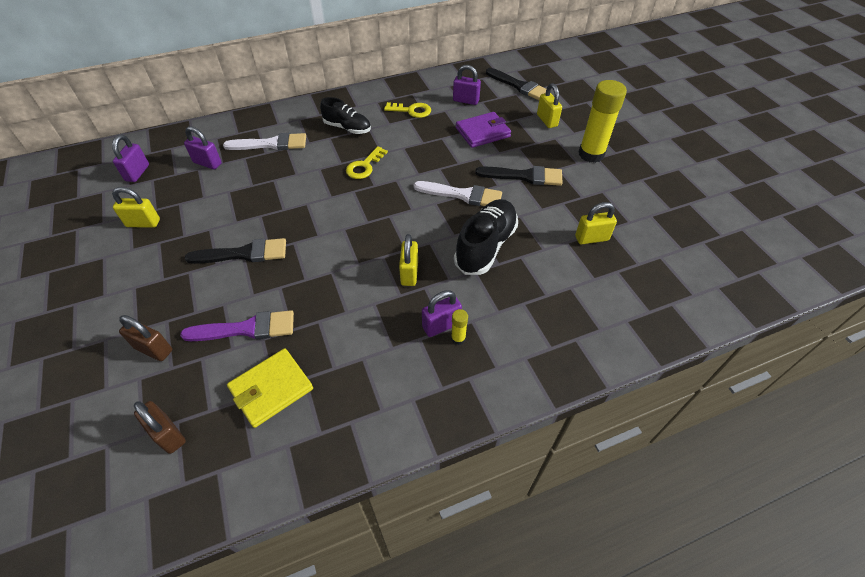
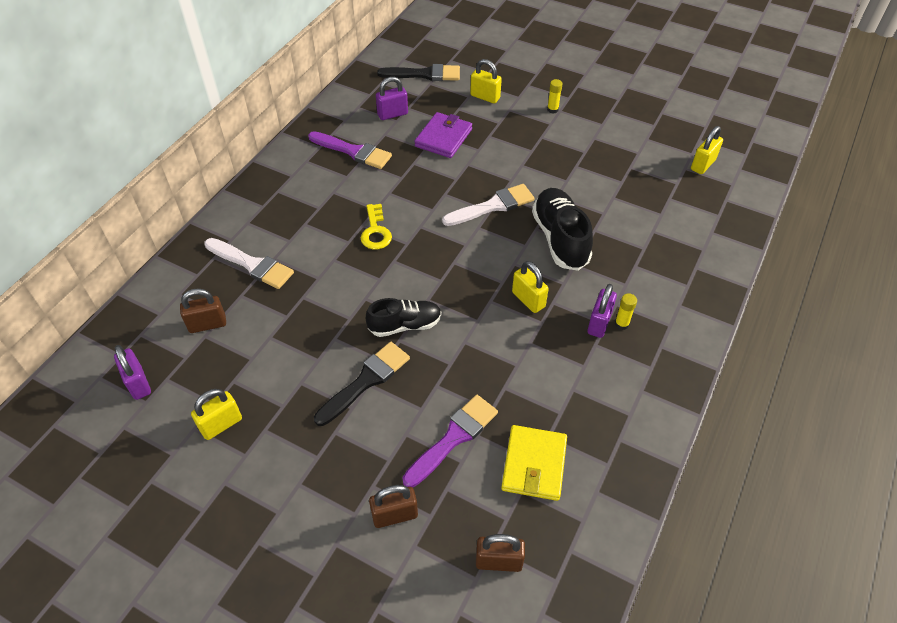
camera: 40 degrees left, 0 degrees up
purple padlock [184,126,222,169] -> brown padlock [180,289,226,333]
white brush [223,133,306,150] -> white brush turned 75 degrees clockwise [204,238,294,289]
black shoe [320,97,371,134] -> black shoe moved to [366,298,442,337]
yellow key [384,102,431,118] -> purple brush [308,131,392,169]
black brush [475,166,563,186] -> none
yellow padlock [575,202,617,244] -> yellow padlock moved to [691,126,723,174]
yellow glue stick [579,80,627,163] -> yellow glue stick [547,79,563,114], size x0.42

